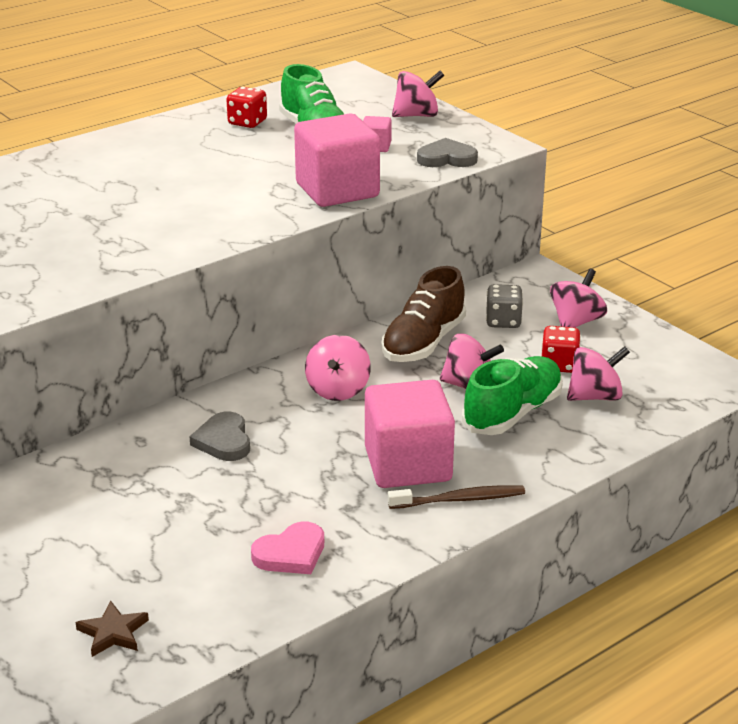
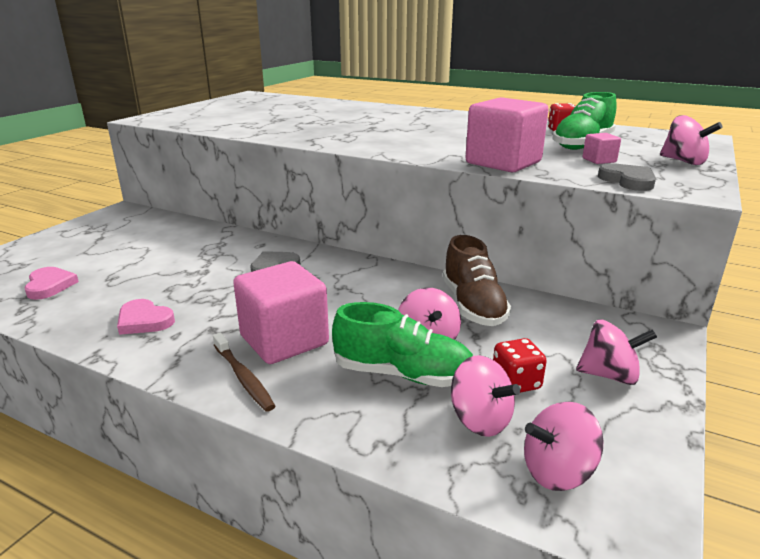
camera: 65 degrees right, 5 degrees down
brown star [76,601,149,657] -> pink heart [24,267,79,300]
pink spinning top [305,335,371,401] -> pink spinning top moved to [524,402,604,491]
brown shoe [381,266,466,362] -> brown shoe turned 105 degrees counterclockwise [443,235,511,326]
grey dice [486,284,523,328] -> none

